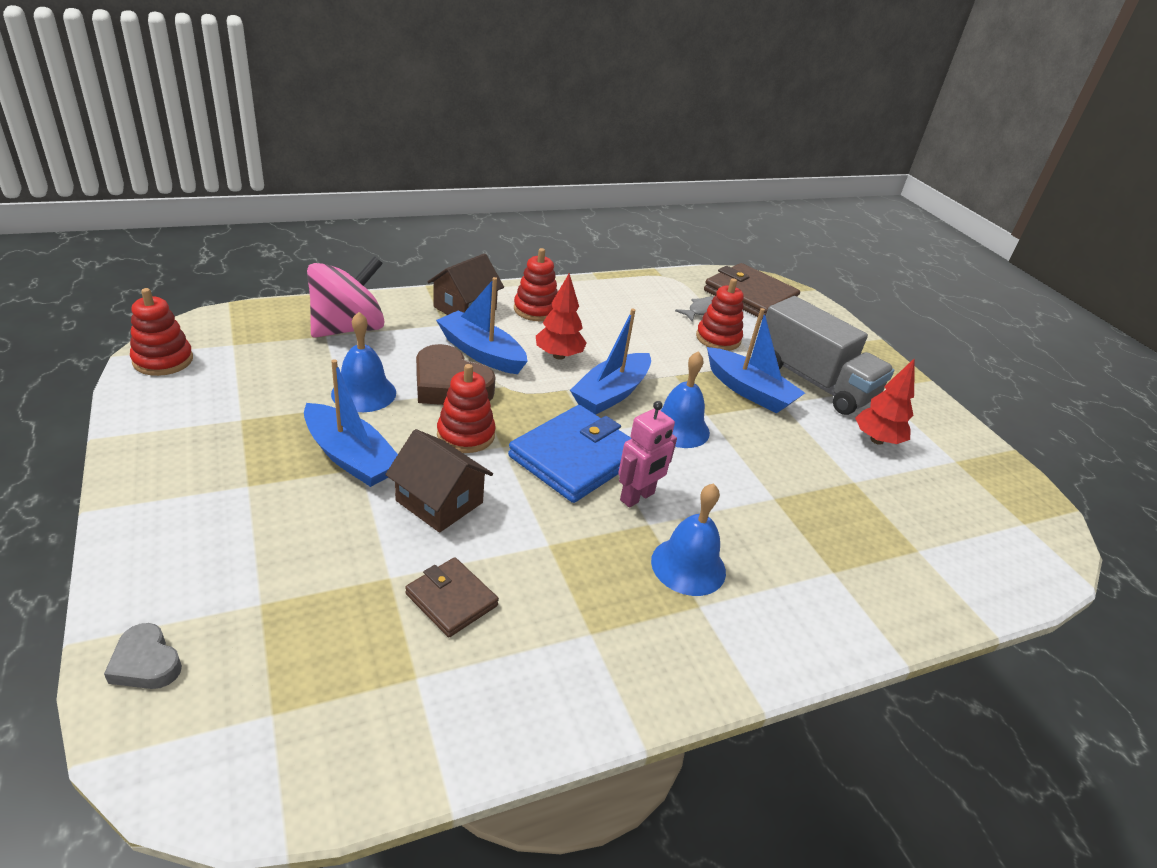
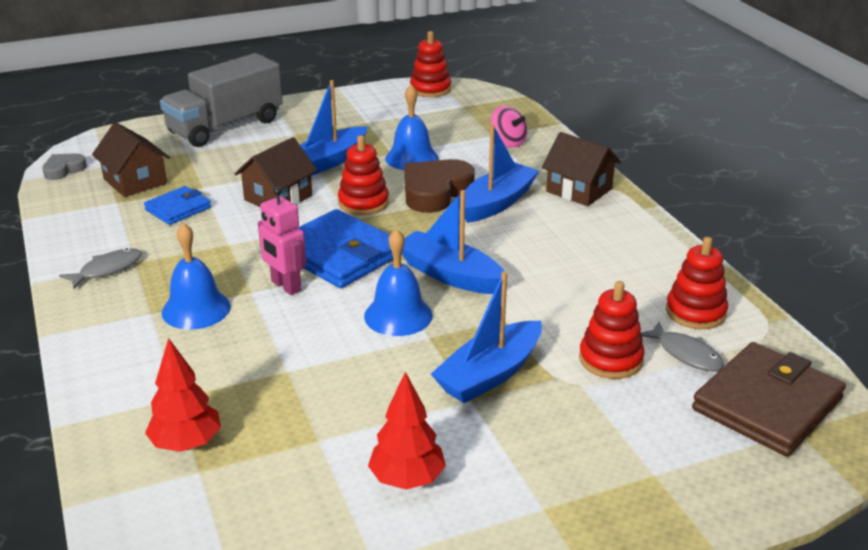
camera: 95 degrees right, 5 degrees down
grey heart [104,623,182,689] -> grey heart moved to [42,153,87,180]
pink spinning top [307,256,385,338] -> pink spinning top [491,105,527,148], size x0.54
brown wallet [405,557,499,637] -> blue wallet [144,186,211,225]
red stacking toy [514,248,558,321] -> red stacking toy moved to [666,237,728,329]
red tree [536,273,587,360] -> red tree moved to [145,338,221,452]
grey truck [766,296,894,415] -> grey truck moved to [160,53,283,147]
none -> grey fish [59,248,142,289]
none -> brown house [92,122,170,197]

